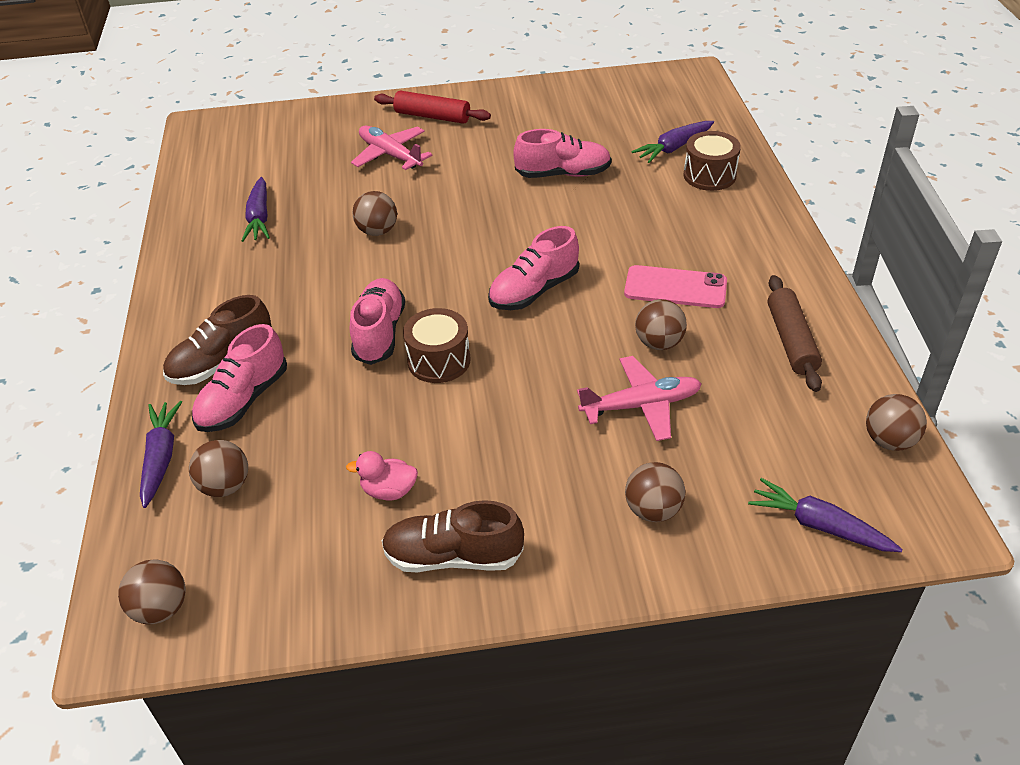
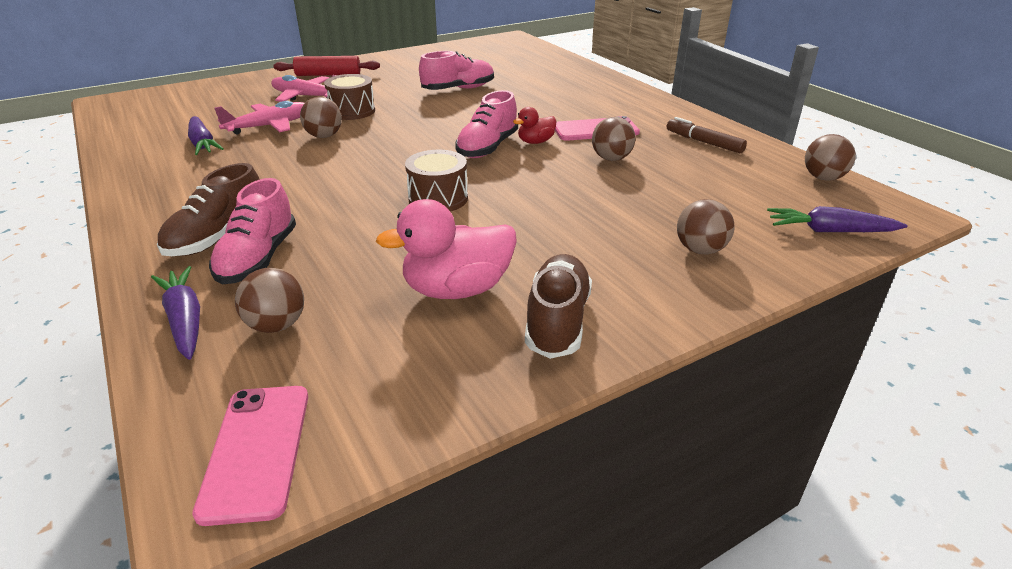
camera: 25 degrees left, 10 degrees down
brown ball [118,560,185,624] -> pink phone [192,386,308,526]
pink duck [346,451,418,501] -> pink duck [376,199,517,299], size x1.86
pink shoe [350,278,405,365] -> none
brown shoe [382,500,524,572] -> brown shoe turned 120 degrees clockwise [525,254,592,359]
pink plane [577,356,702,441] -> pink plane moved to [214,101,304,134]
purple carrot [632,121,714,163] -> none
brown drum [684,131,741,191] -> brown drum moved to [324,74,375,120]
brown rolling pin [768,275,822,392] -> brown marker [667,117,747,153]
none -> red duck [513,107,556,144]

